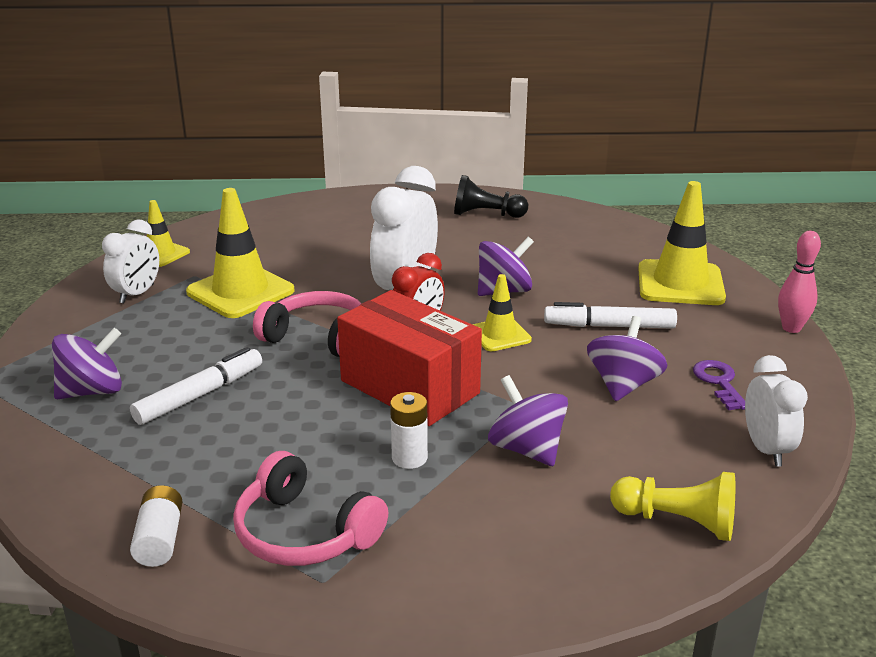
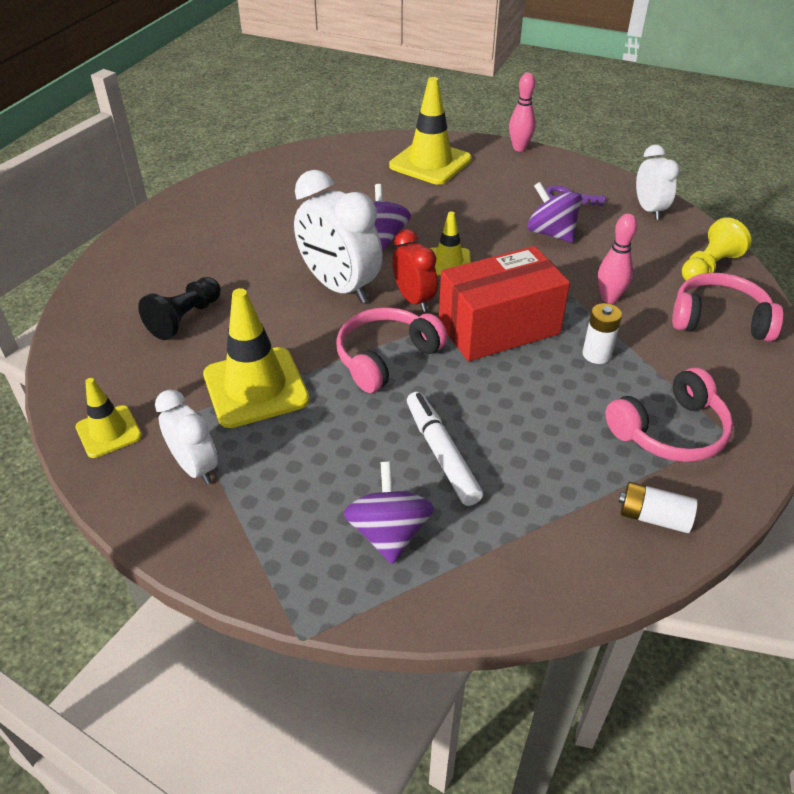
camera: 65 degrees left, 15 degrees up
black pawn [454,175,528,218] -> black pawn moved to [138,277,221,340]
purple spinning top [488,375,568,466] -> pink bowling pin [598,213,637,304]
white marker [544,302,677,329] -> none
white clock [745,355,808,467] -> white clock turned 60 degrees clockwise [636,145,680,220]
none -> pink headphones [672,273,783,342]

